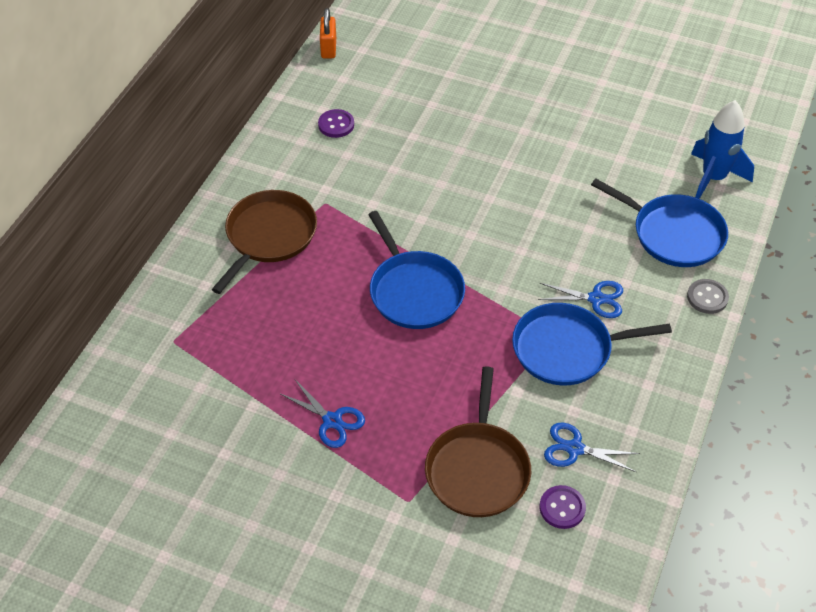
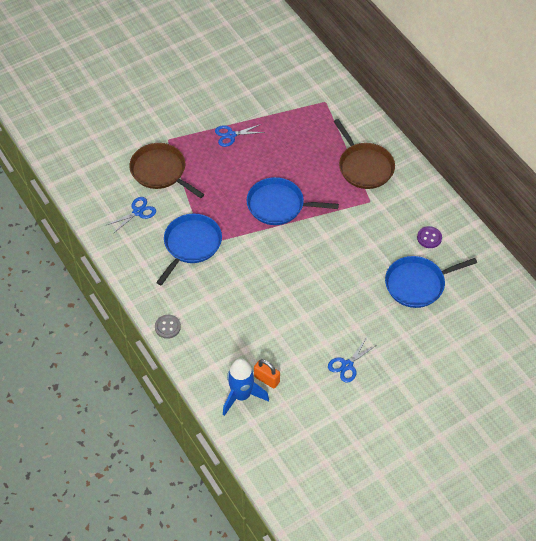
camera: 125 degrees right, 5 degrees up
orange padlock [320,8,336,58] -> orange padlock moved to [254,359,280,389]
blue scissors [538,281,623,318] -> blue scissors moved to [328,339,376,383]
purple button [540,485,586,529] -> none
blue pan [591,179,728,267] -> blue pan moved to [385,256,477,308]

